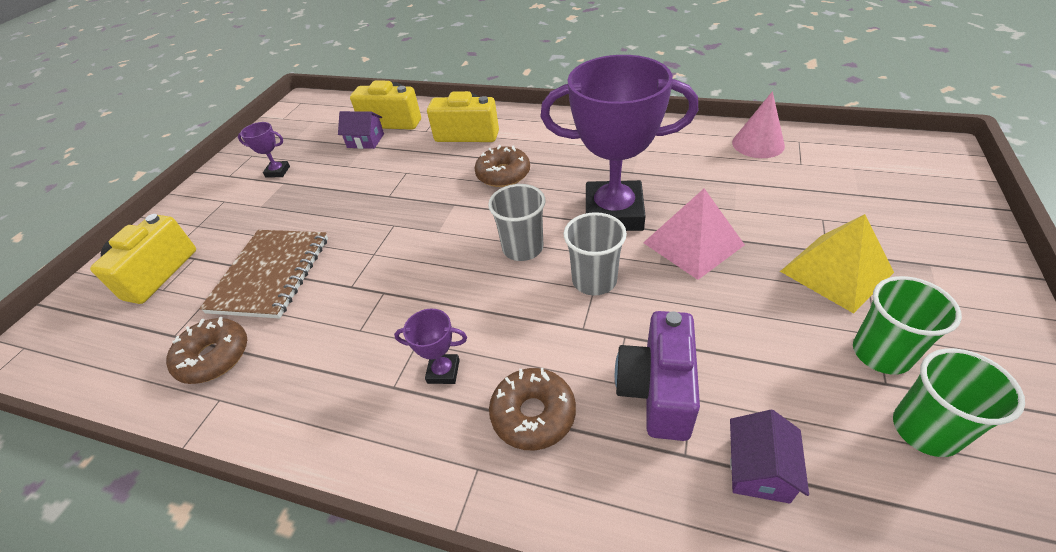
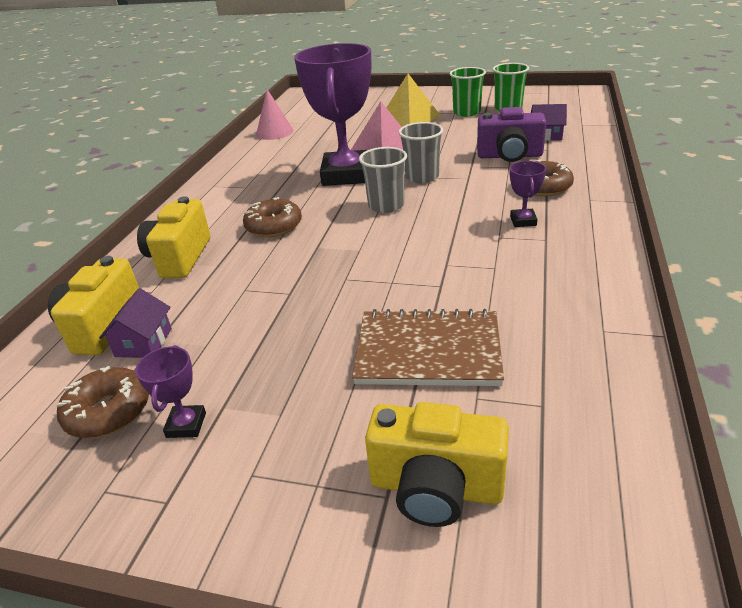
camera: 95 degrees left, 10 degrees down
brown donut [166,317,247,384] -> brown donut moved to [57,366,149,438]

